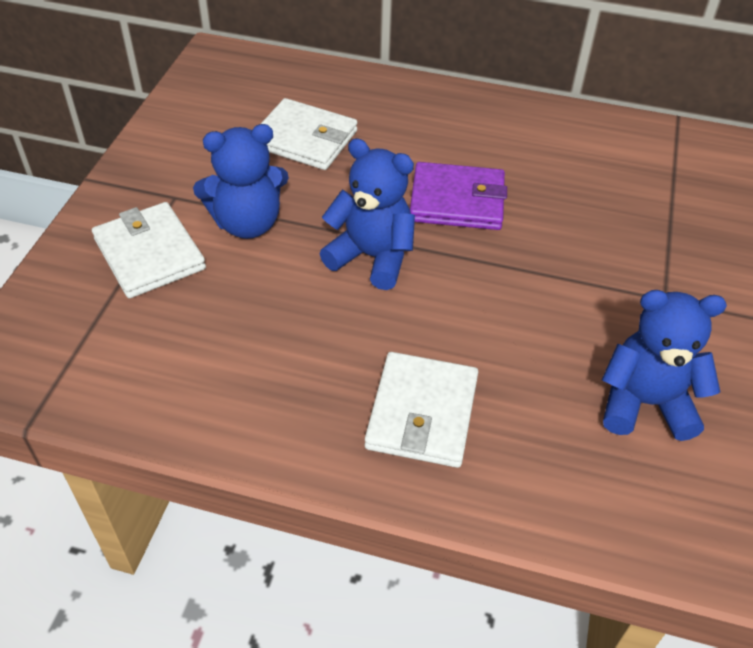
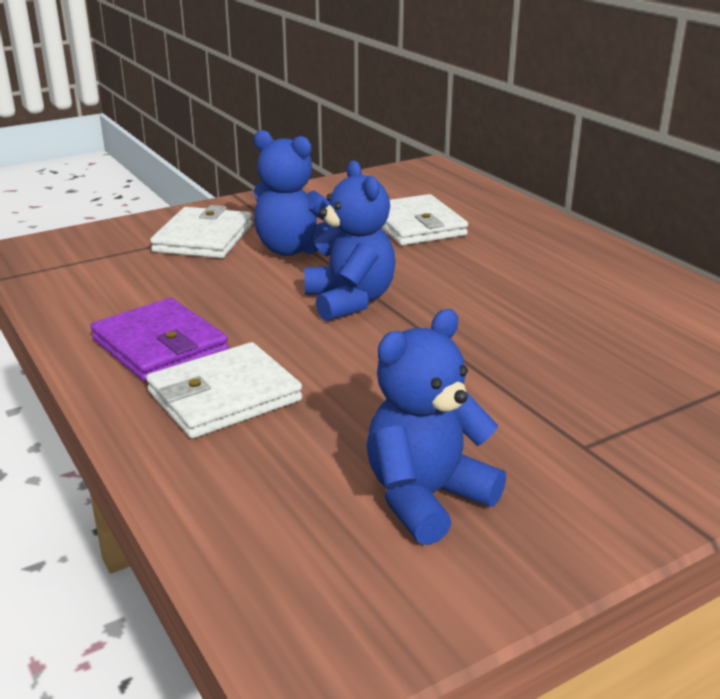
camera: 45 degrees right, 20 degrees down
purple wallet [410,162,507,230] -> purple wallet moved to [90,298,229,382]
blue teddy bear [602,290,727,441] -> blue teddy bear turned 90 degrees counterclockwise [367,309,506,545]

